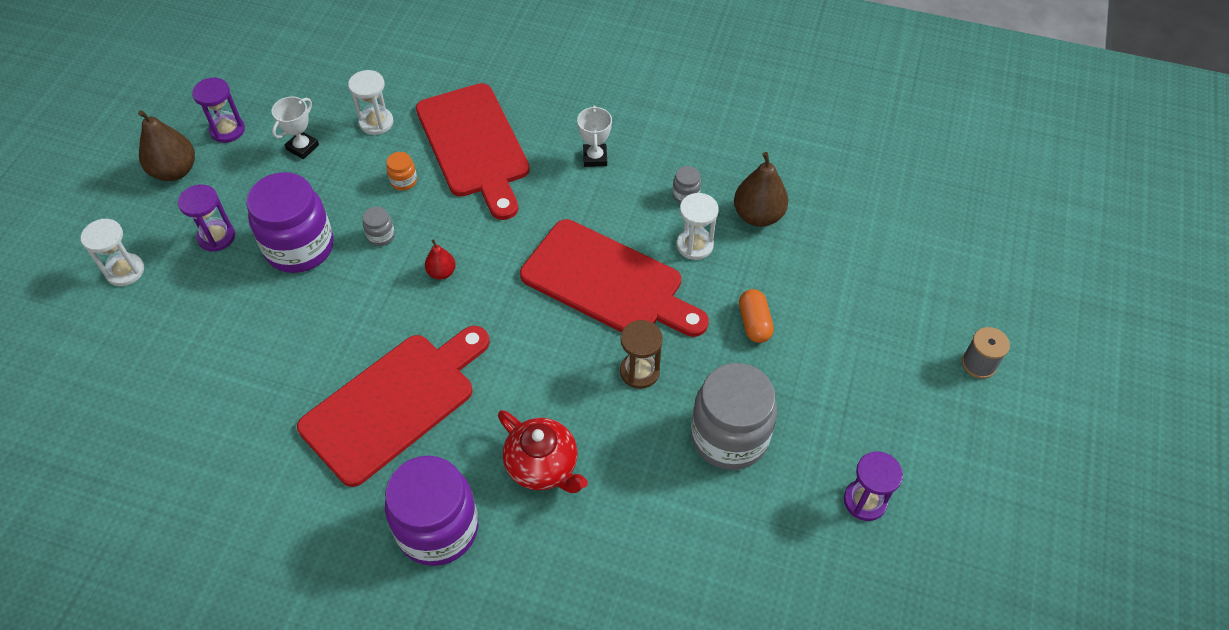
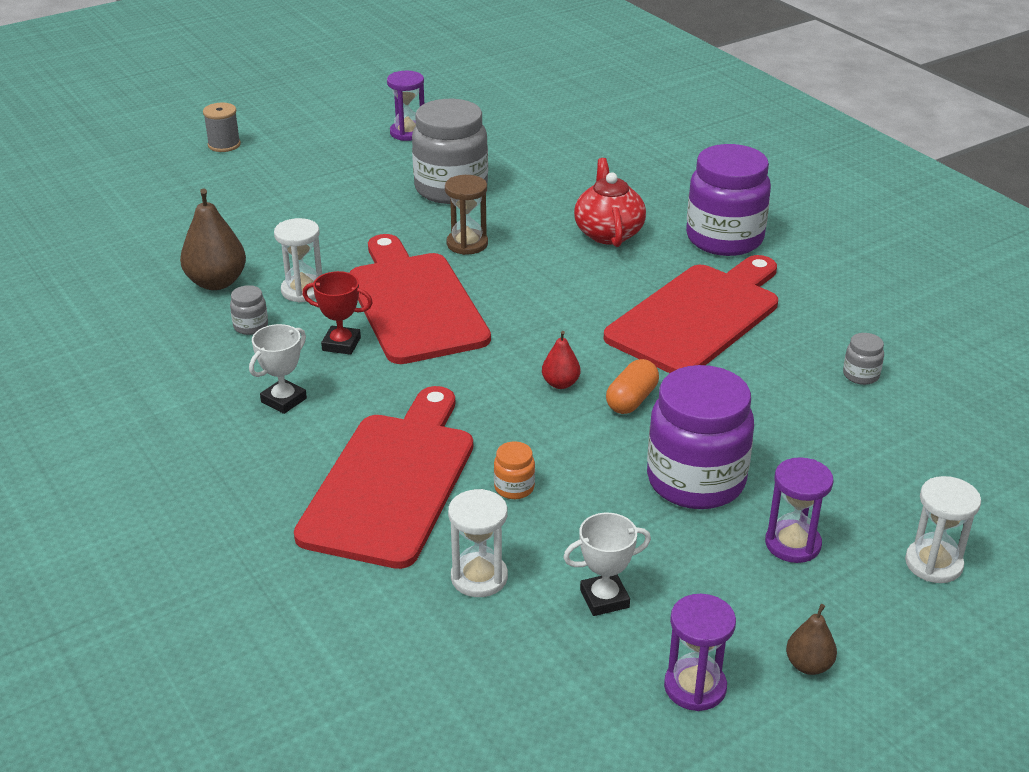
camera: 140 degrees left, 20 degrees down
brown pear [138,110,195,181] -> brown pear [786,604,837,675], size x0.55
red cutting board [297,326,490,487] -> red cutting board turned 135 degrees clockwise [604,255,778,373]
grey jar [363,207,395,246] -> grey jar moved to [843,333,884,385]
orange capsule [739,289,774,343] -> orange capsule moved to [606,359,659,414]
none -> red trophy [302,271,373,355]

